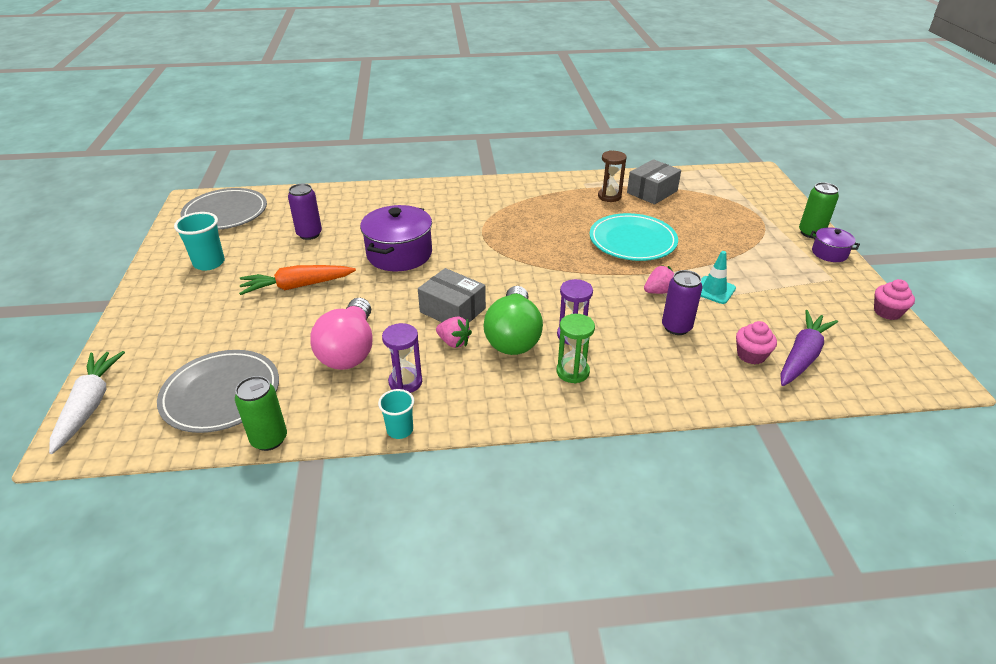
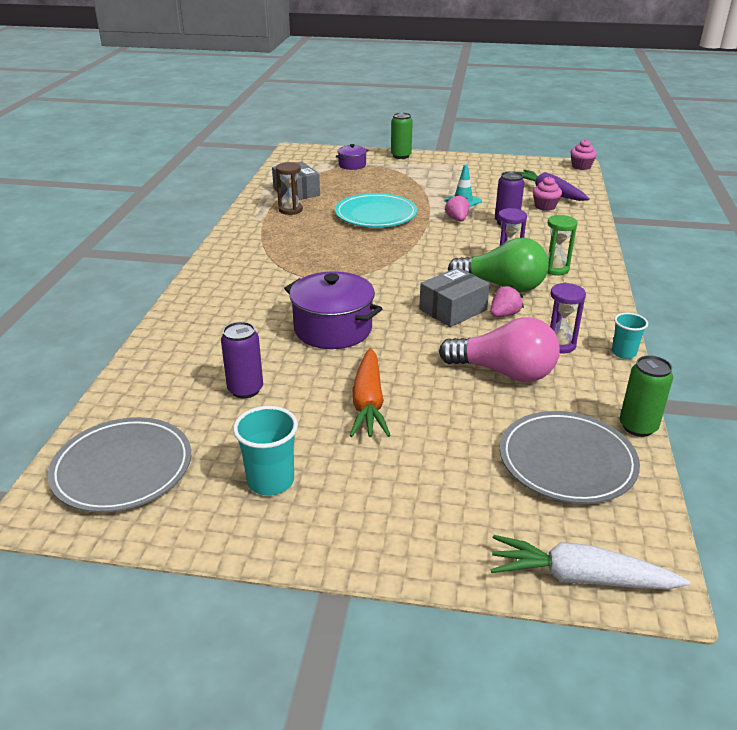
camera: 75 degrees left, 5 degrees down
purple pot [810,227,860,262] -> purple pot moved to [336,144,369,170]
pink cupcake [874,279,915,320] -> pink cupcake moved to [570,139,597,170]

